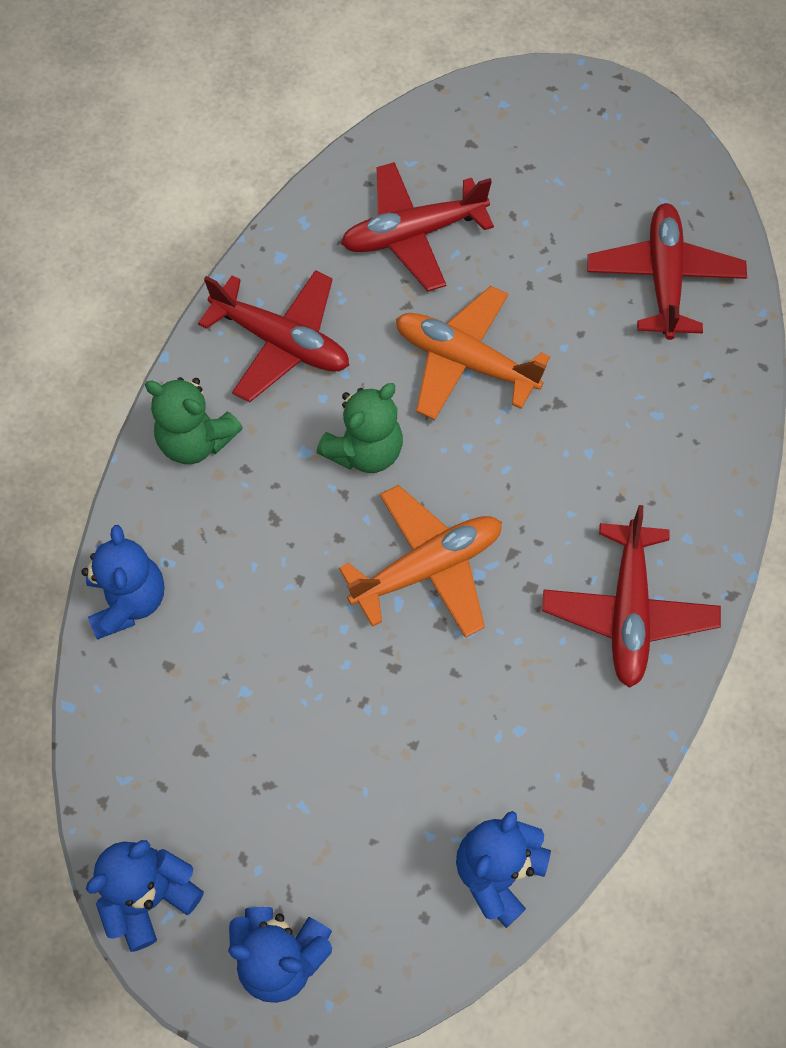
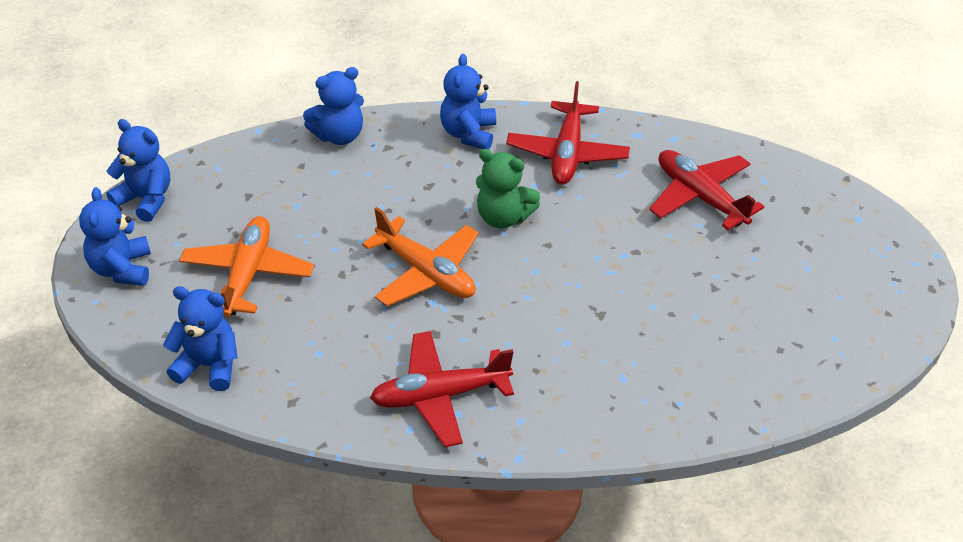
camera: 70 degrees right, 20 degrees down
green teddy bear [145,377,243,464] -> blue teddy bear [440,54,496,150]
orange plane [396,286,550,420] -> orange plane moved to [179,216,314,317]
red plane [587,203,747,340] -> none

